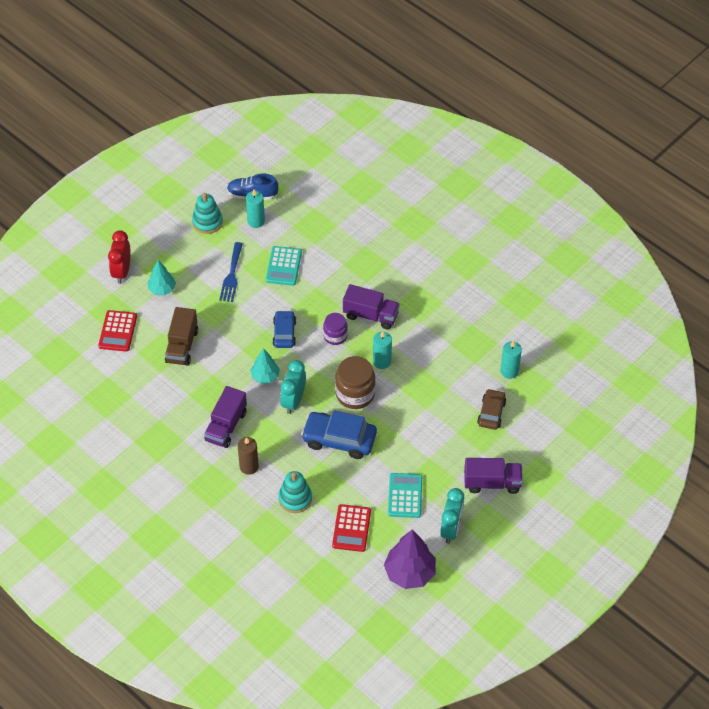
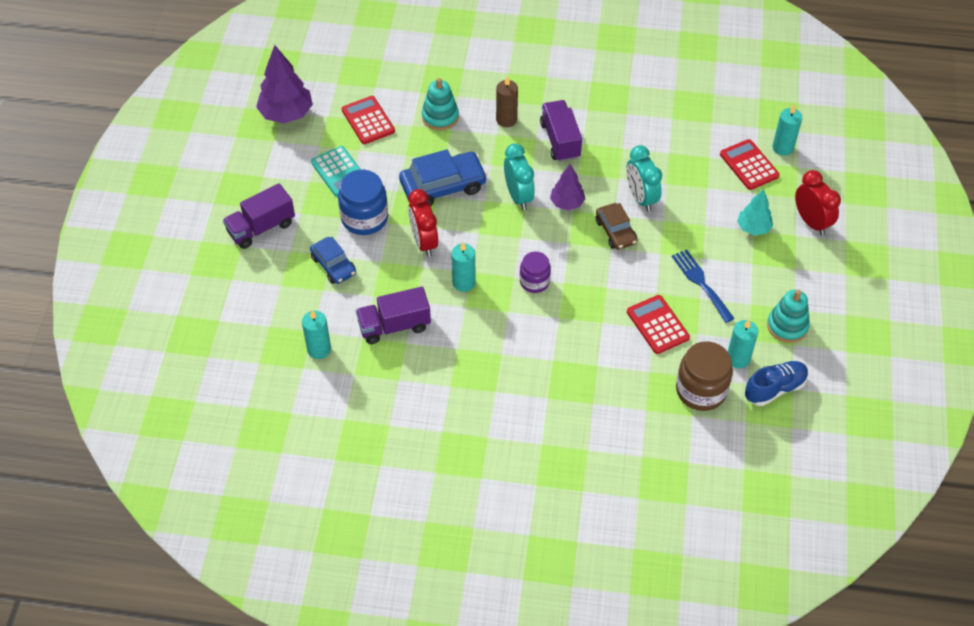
camera: 145 degrees right, 0 degrees up
brown truck [165,307,198,366] -> none
turquoise tree [250,348,280,384] -> purple tree [550,164,585,210]
turquoise calculator [266,246,302,286] -> red calculator [627,295,690,354]
blue car [273,310,296,348] -> blue car moved to [310,237,356,284]
brown jar [335,356,376,409] -> brown jar moved to [676,341,733,411]
purple truck [343,284,400,329] -> purple truck moved to [356,287,431,344]
turquoise clock [440,488,464,544] -> turquoise clock moved to [626,145,662,212]
brown car [477,389,506,430] -> brown car moved to [596,203,637,250]
none -> blue jar [338,170,388,235]
none -> red clock [408,189,438,257]
none -> turquoise candle [772,104,802,156]

